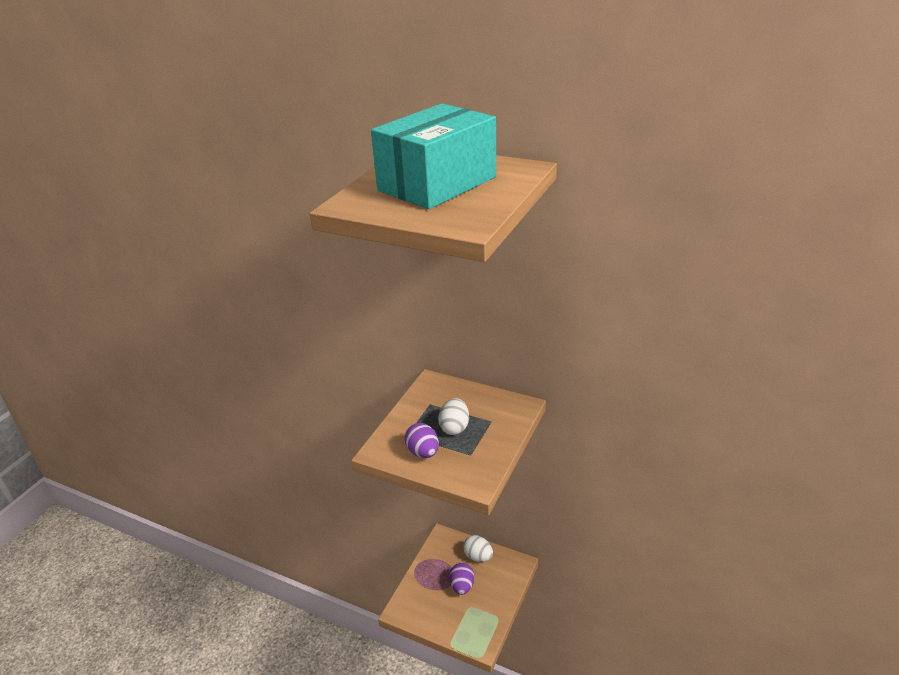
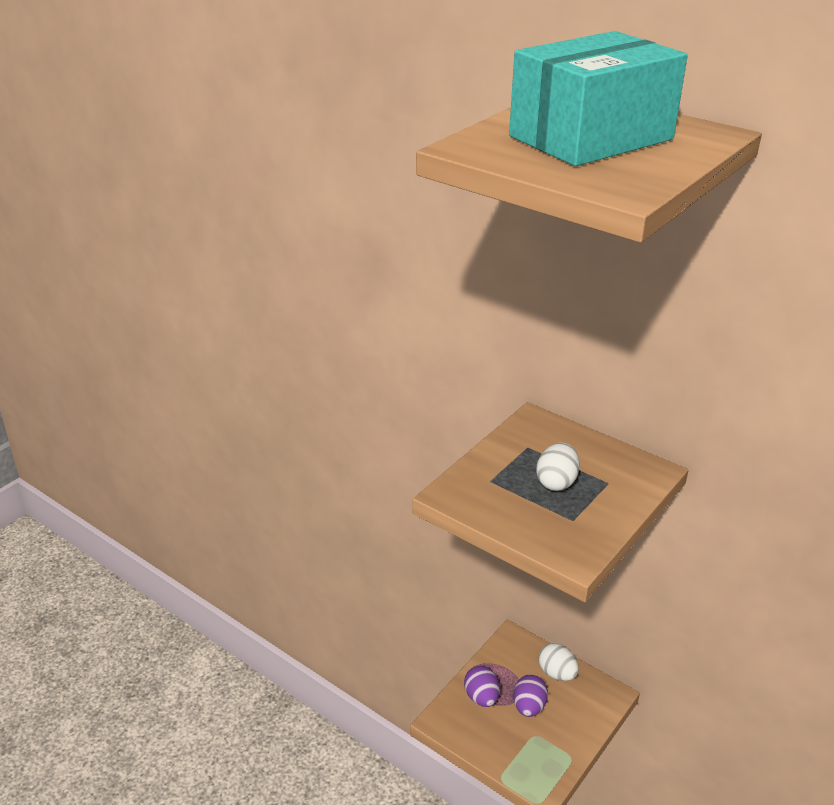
camera: 10 degrees right, 0 degrees up
purple egg [405,423,439,458] -> purple egg moved to [464,665,500,707]

